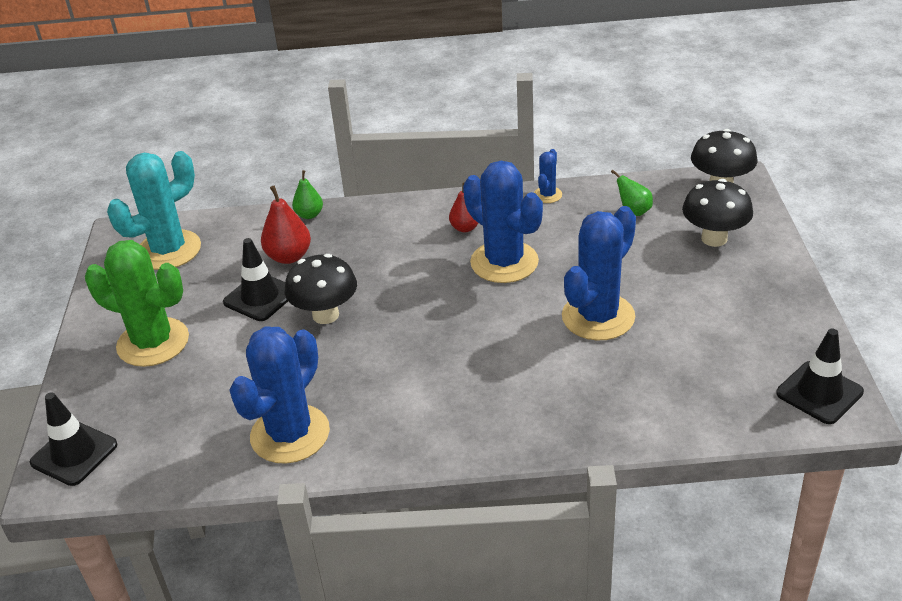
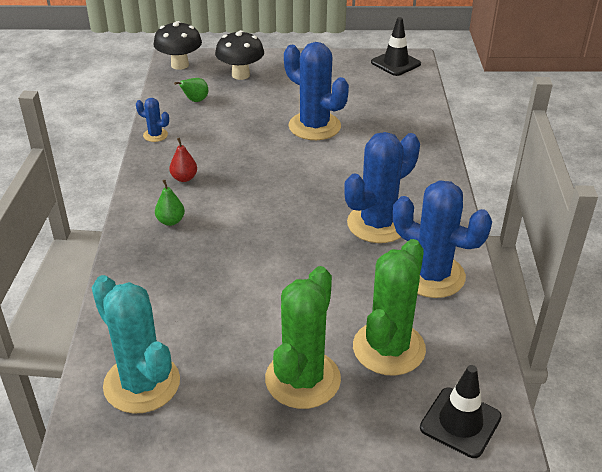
camera: 90 degrees left, 0 degrees up
black traffic cone [223,238,288,321] -> none
red pear [261,185,311,264] -> none
black mushroom [285,254,357,324] -> none
green pear [292,170,323,219] -> green pear moved to [155,180,185,226]
blue cactus [463,161,543,283] -> blue cactus moved to [344,132,420,243]
none -> green cactus [353,239,426,376]

